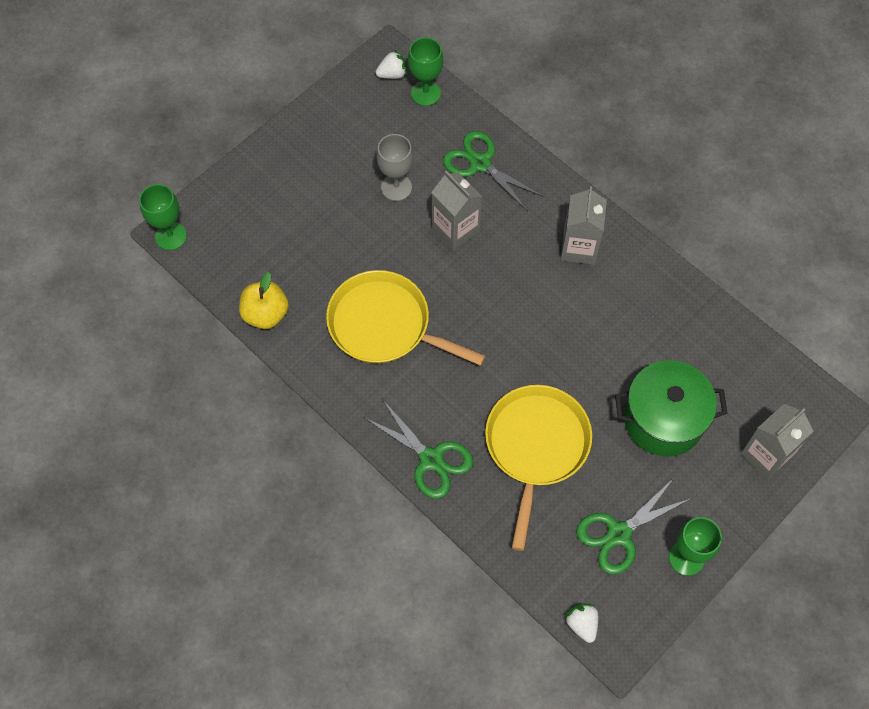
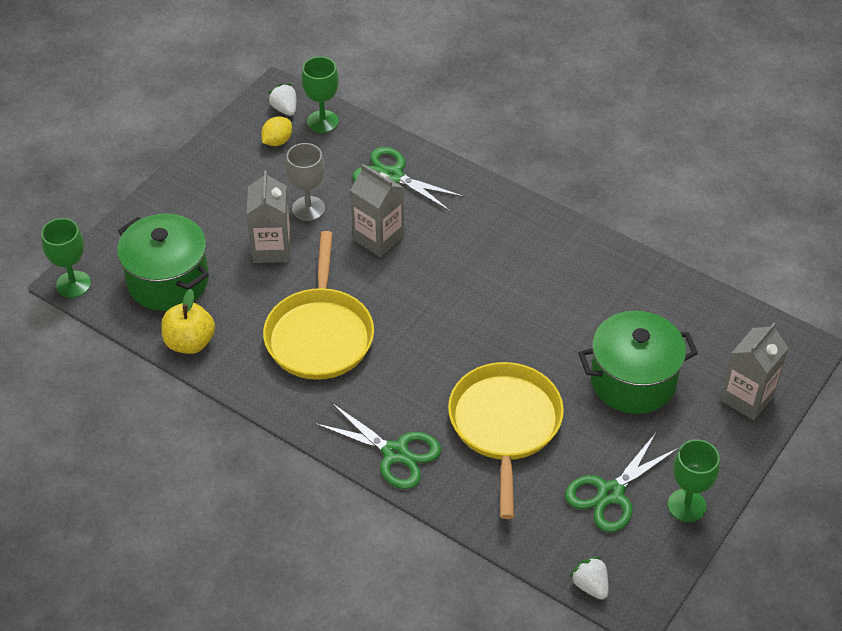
camera: 10 degrees left, 15 degrees down
yellow pan [326,270,486,366] -> yellow pan turned 105 degrees counterclockwise [263,231,374,380]
white strawberry [376,50,407,79] -> white strawberry turned 90 degrees counterclockwise [268,84,296,116]
grey carton [561,186,607,265] -> grey carton moved to [247,170,291,263]
none -> green pot [117,214,209,311]
none -> yellow lemon [261,116,292,146]

